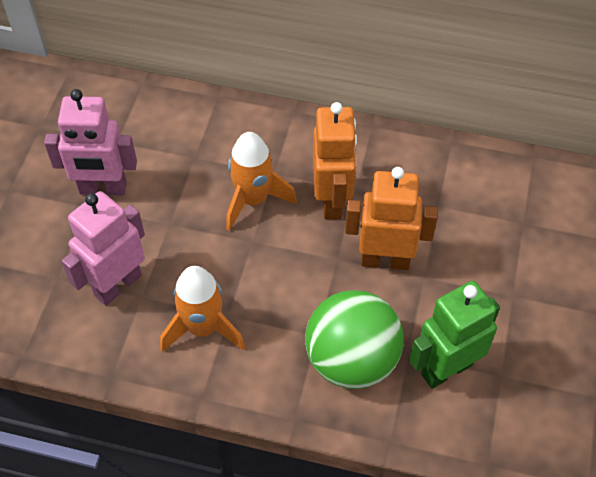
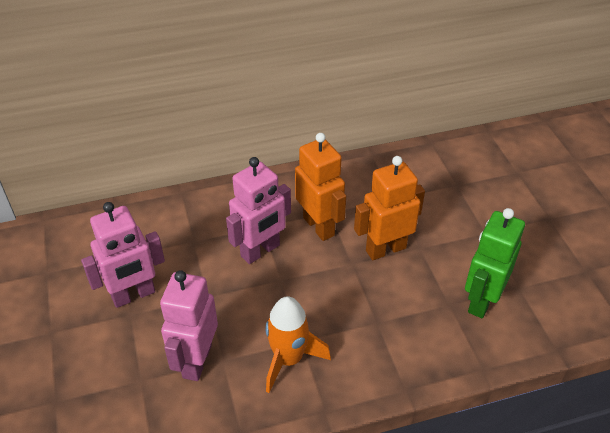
camera: 30 degrees left, 10 degrees down
orange rocket [226,132,297,231] -> pink robot [226,157,291,264]
green ball [305,290,404,389] -> none

